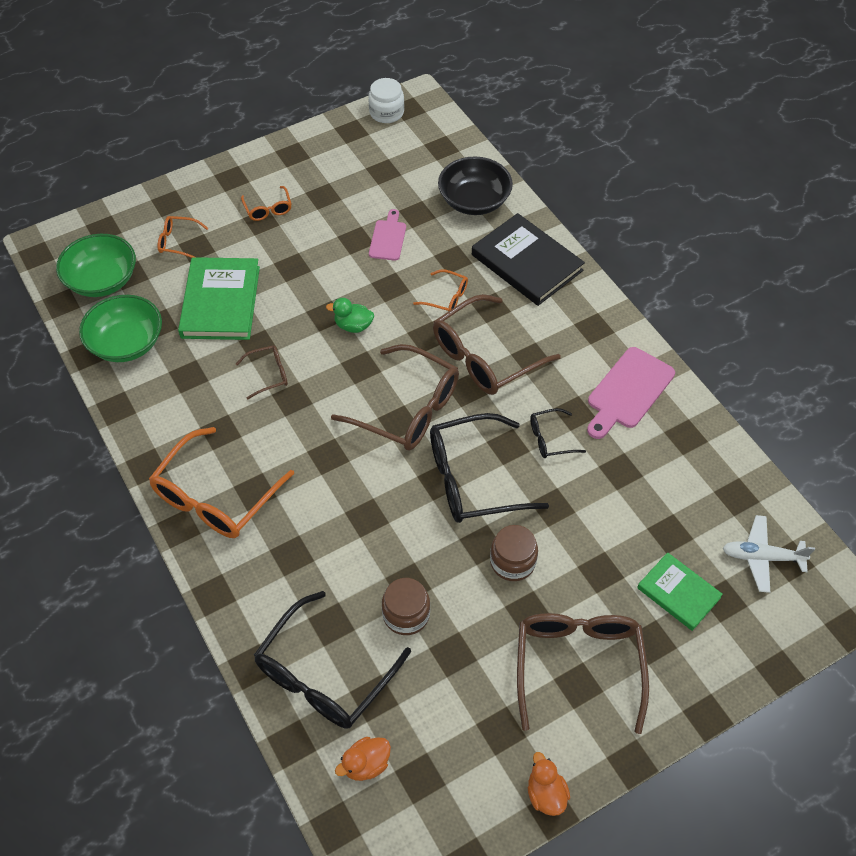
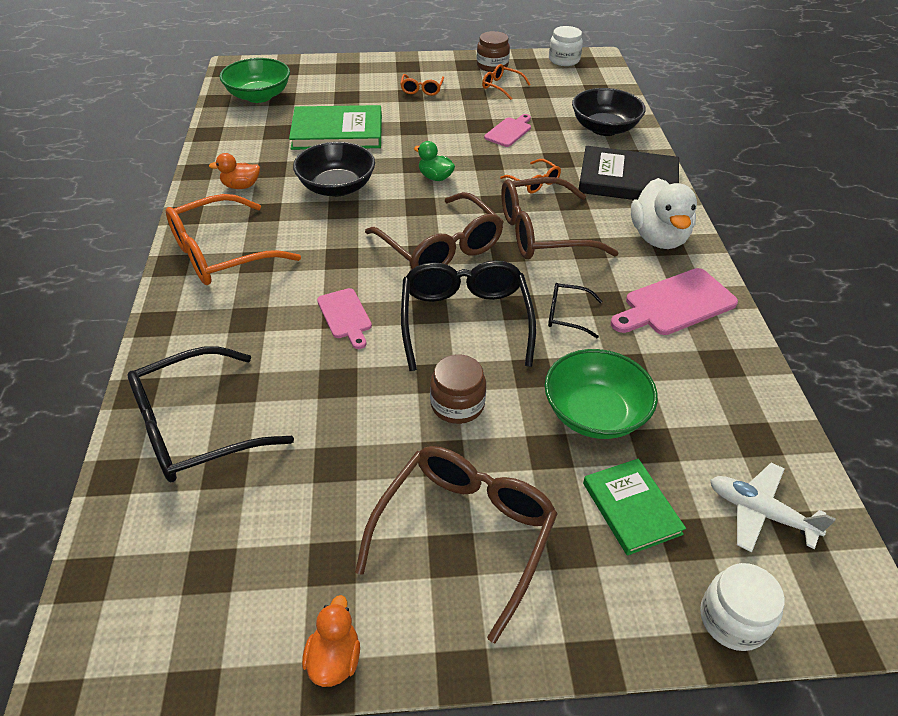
camera: 25 degrees right, 10 degrees down
green bowl [79,295,162,362] -> green bowl moved to [545,349,658,439]
orange glasses [158,216,209,258] -> orange glasses moved to [482,64,531,100]
green book [178,257,260,340] -> green book turned 60 degrees clockwise [289,105,382,150]
brown glasses [236,345,288,400] -> black bowl [293,142,375,197]
orange duck [335,737,391,781] -> orange duck moved to [209,153,260,189]
brown jar [382,578,430,635] -> brown jar moved to [477,31,510,72]
black glasses [430,413,549,523] -> black glasses turned 75 degrees clockwise [401,260,536,371]
black book [472,213,585,306] -> black book turned 60 degrees counterclockwise [578,146,679,200]
none -> pink cutting board [317,288,372,349]
none -> white duck [631,178,697,249]
none -> white jar [700,563,785,651]

